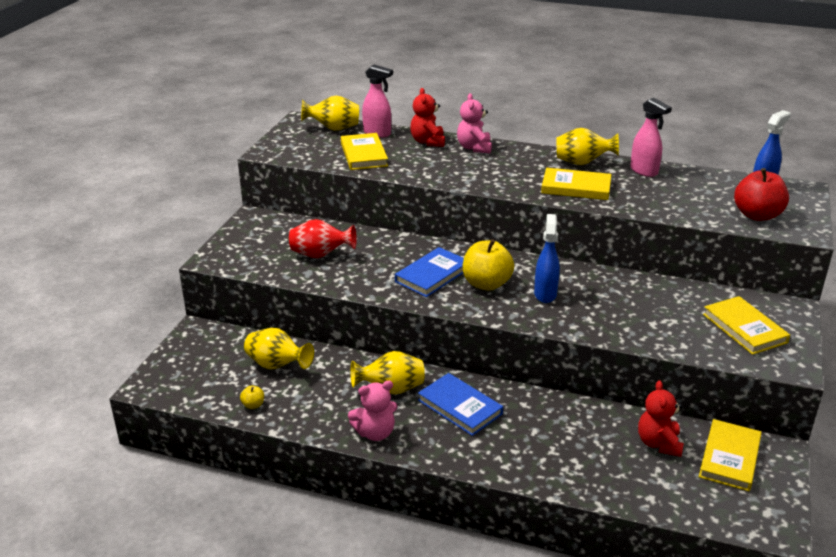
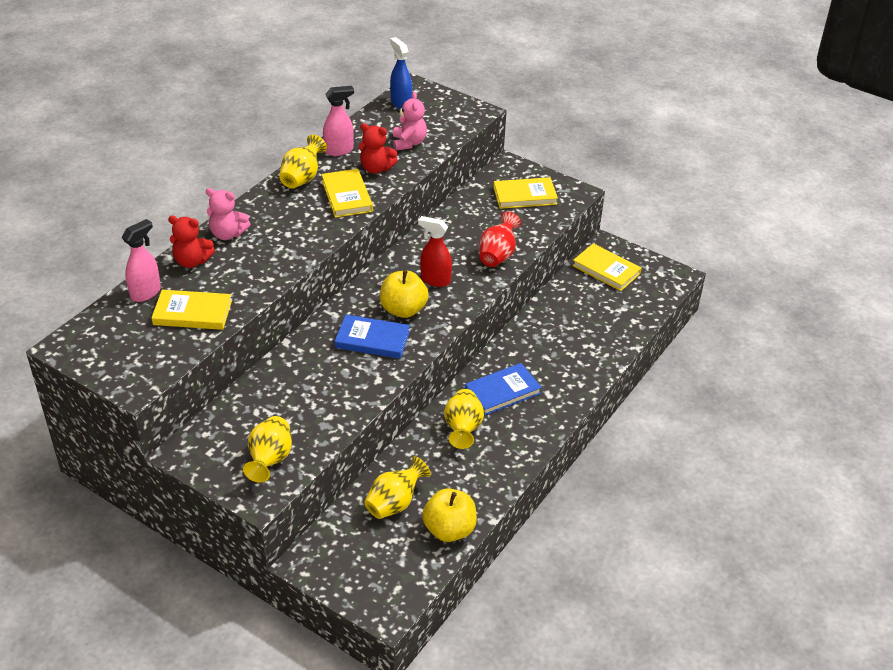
camera: 75 degrees left, 10 degrees up
yellow apple [240,386,264,409] -> yellow apple [422,488,477,542], size x2.30
red vase [289,219,357,258] -> red vase moved to [479,211,521,267]
yellow vase [301,96,359,131] -> yellow vase moved to [243,416,292,483]
pink teddy bear [348,381,397,441] -> pink teddy bear moved to [393,92,427,151]
blue book [395,247,464,297] -> blue book turned 45 degrees counterclockwise [335,315,410,359]
blue spray bottle [534,214,560,303] -> red spray bottle [418,216,452,287]
yellow book [541,168,612,200] -> yellow book turned 45 degrees counterclockwise [321,169,373,218]
red teddy bear [638,380,684,457] -> red teddy bear moved to [359,123,398,174]
red apple [734,168,789,221] -> none

